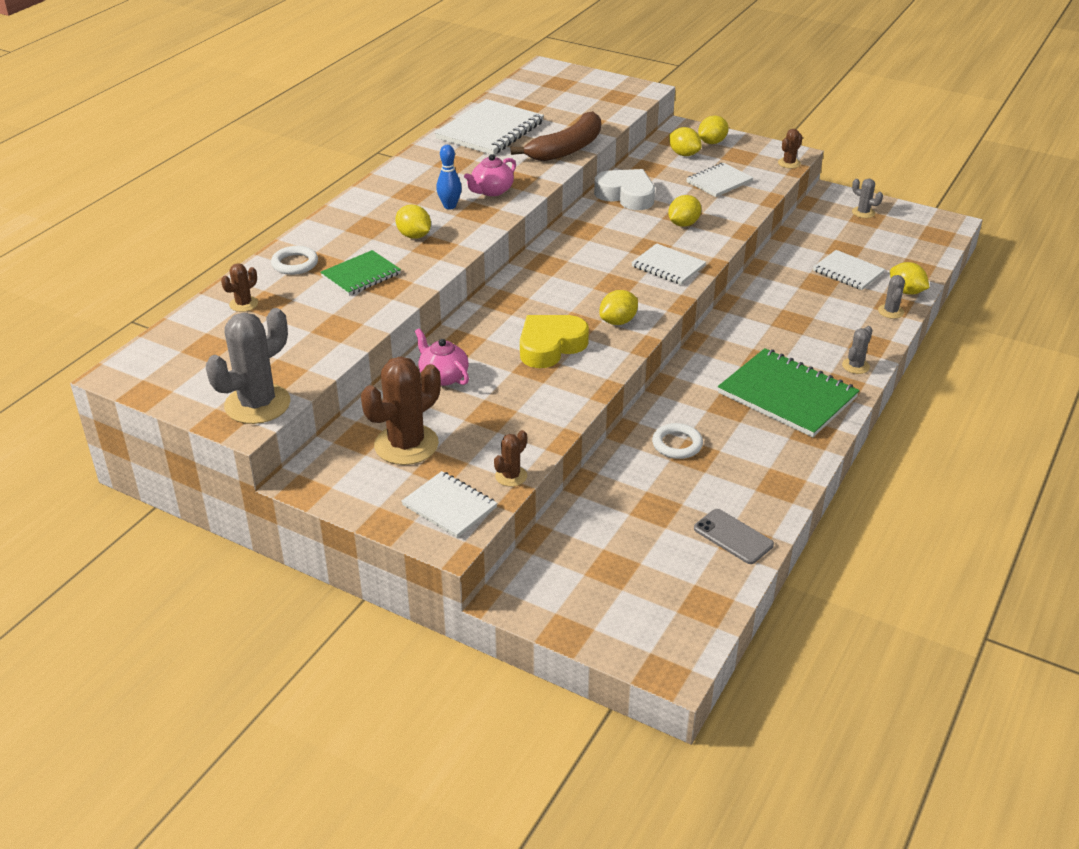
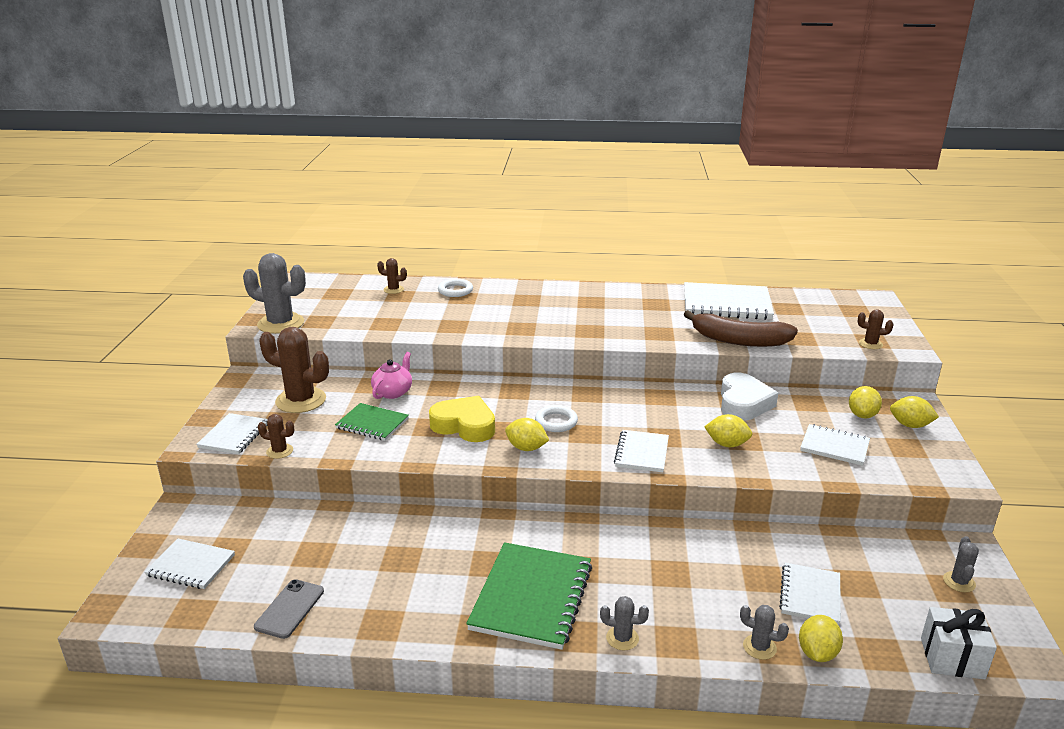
camera: 65 degrees right, 10 degrees down
green notebook [320,250,401,296] -> green notebook moved to [335,403,409,441]
yellow lemon [395,205,431,239] -> none
blue bowling pin [436,145,462,209] -> none
pink teapot [464,154,516,196] -> none
white ring [652,423,703,459] -> white ring moved to [535,405,578,432]
brown cactus [778,129,803,168] -> brown cactus moved to [858,309,894,349]
grey cactus [878,275,905,319] -> grey cactus turned 45 degrees clockwise [740,605,789,660]
none -> white notebook [144,538,235,589]
none -> white gift [921,607,997,679]

